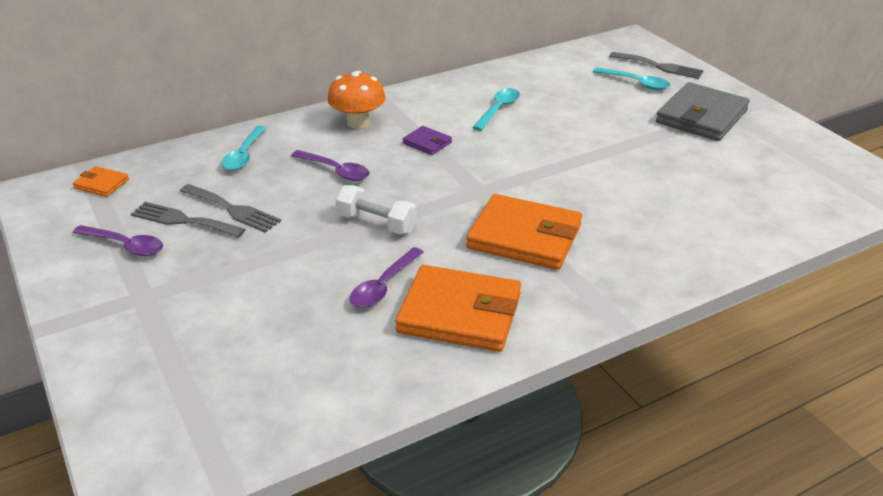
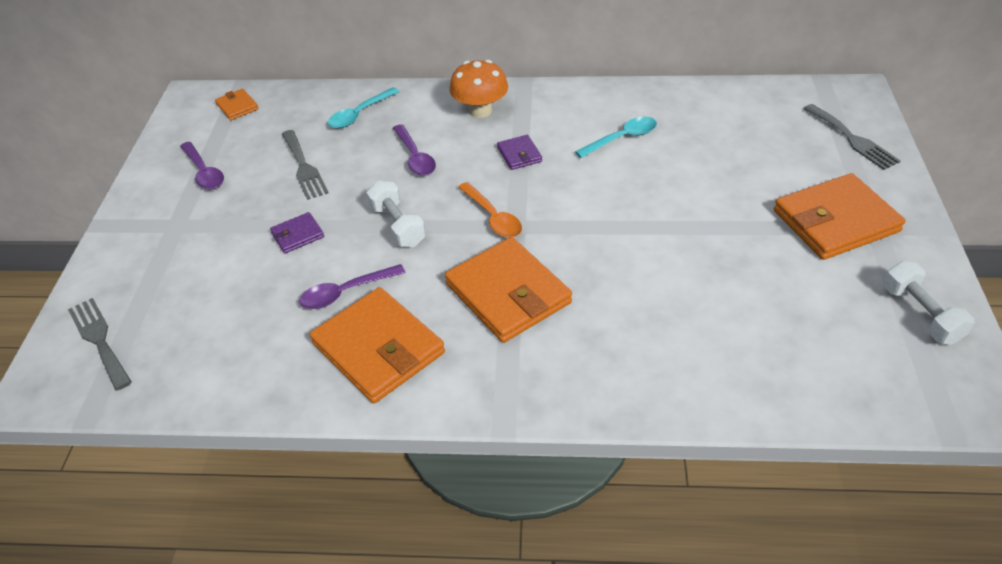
camera: 35 degrees right, 10 degrees up
grey fork [131,202,246,238] -> grey fork moved to [68,298,131,391]
turquoise spoon [593,67,670,90] -> none
grey wallet [656,82,750,141] -> orange wallet [774,173,905,260]
none -> purple wallet [270,212,324,254]
none -> orange spoon [458,182,522,238]
none -> white dumbbell [883,260,975,345]

